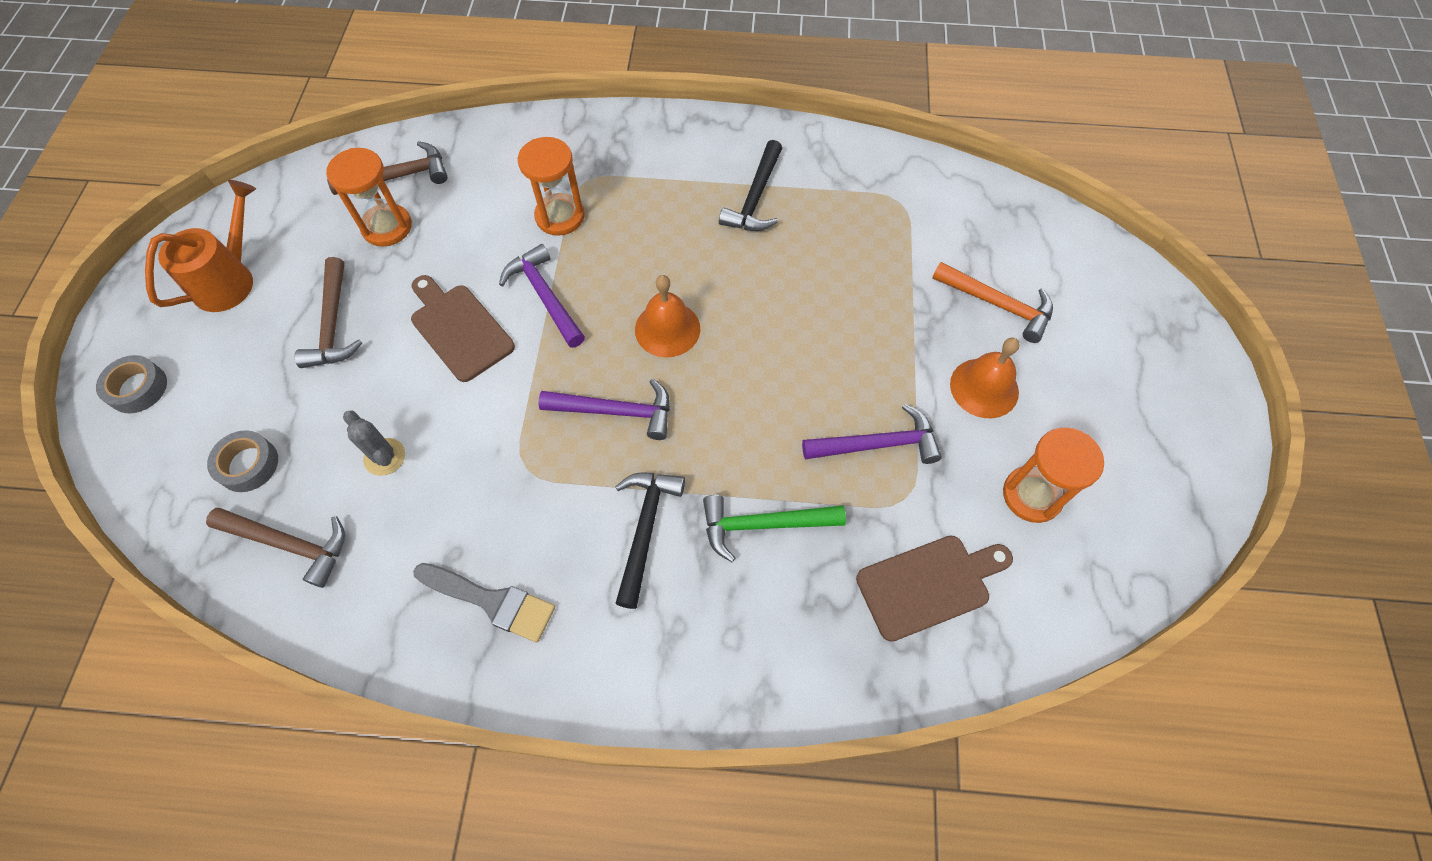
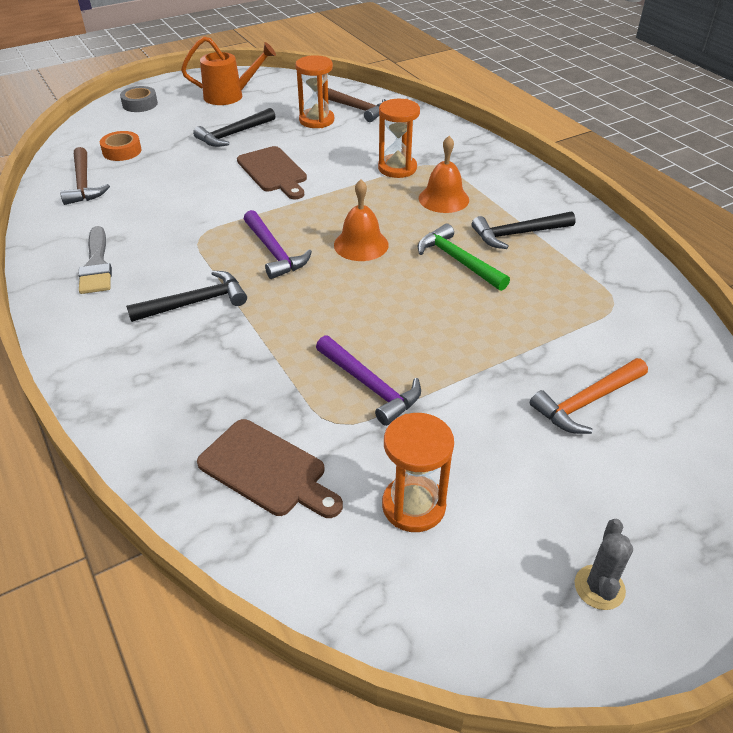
camera: 55 degrees right, 20 degrees down
grey tape [207,430,278,492] -> orange tape [100,131,142,161]
brown hammer [295,257,362,368] -> black hammer [193,108,276,147]
grey cactus [343,411,405,476] -> grey cactus moved to [575,519,633,610]
brown cutting board [411,275,515,382] -> brown cutting board turned 135 degrees clockwise [237,146,307,199]
purple hammer [499,244,585,347] -> none
green hammer [703,495,846,562] -> green hammer moved to [418,223,510,291]
orange hammer [932,262,1053,343] -> orange hammer turned 60 degrees clockwise [530,358,648,434]
orange bell [950,338,1020,418] -> orange bell moved to [419,136,469,213]

